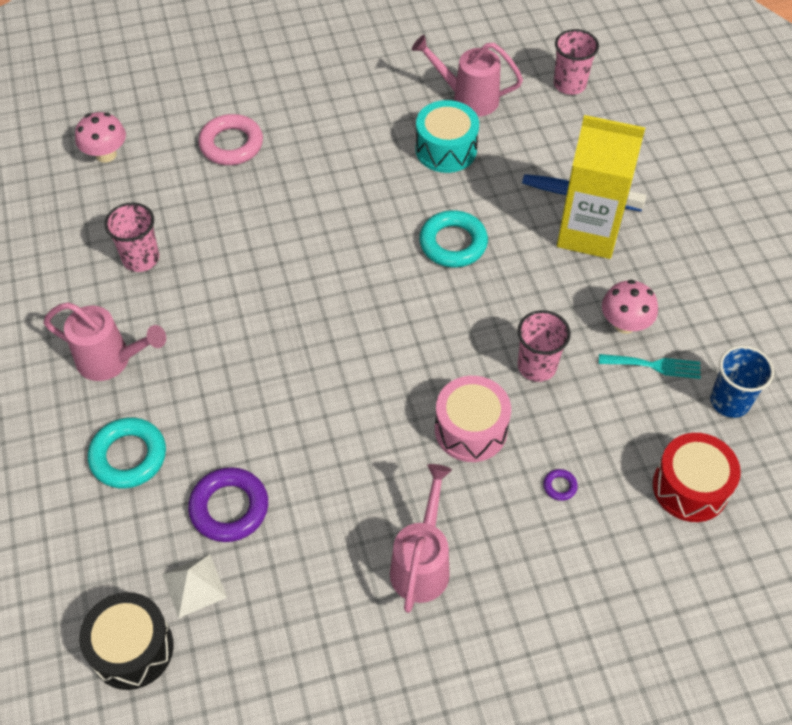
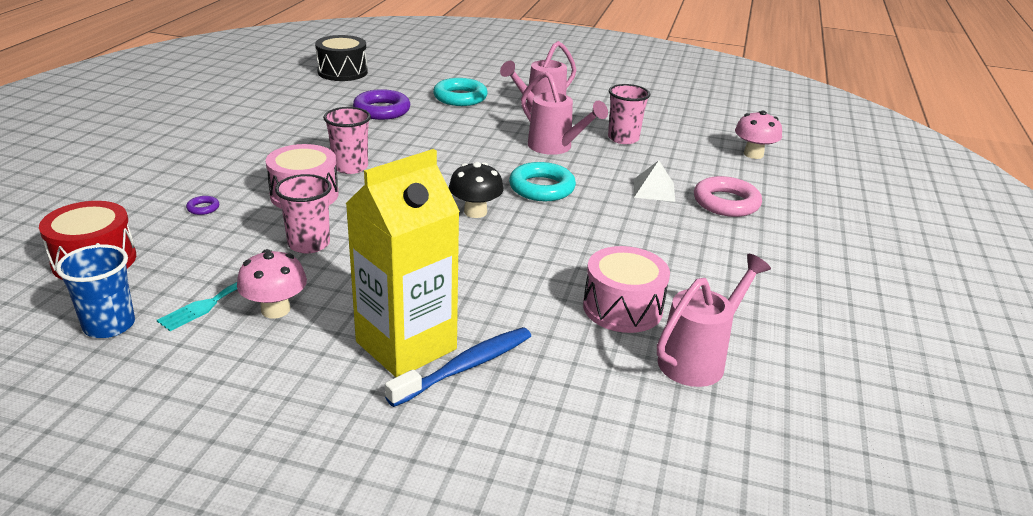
camera: 120 degrees right, 25 degrees down
white pyramid [162,554,227,618] -> white pyramid moved to [634,160,675,202]
pink watering can [390,464,452,613] -> pink watering can moved to [521,71,608,155]
turquoise drum [416,100,479,173] -> pink drum [583,246,670,333]
turquoise ring [419,210,488,268] -> turquoise ring moved to [509,162,576,201]
pink cup [554,29,599,95] -> pink cup moved to [323,107,371,174]
none -> black mushroom [449,162,504,218]

